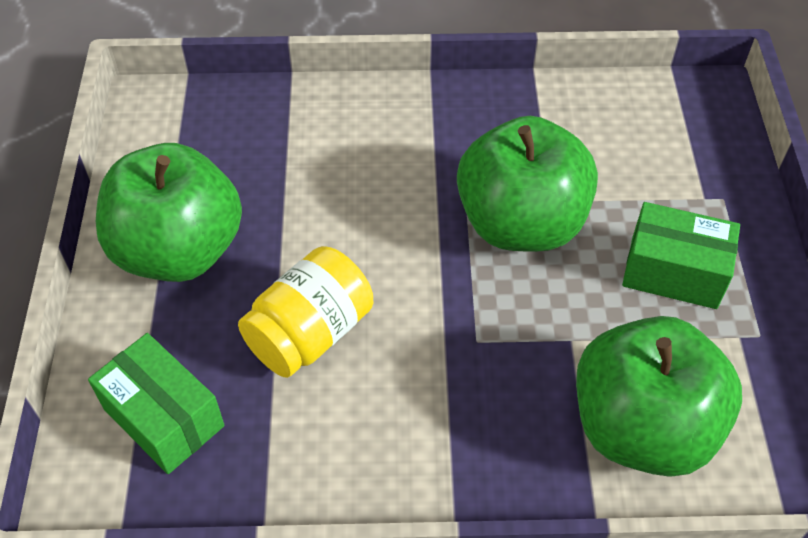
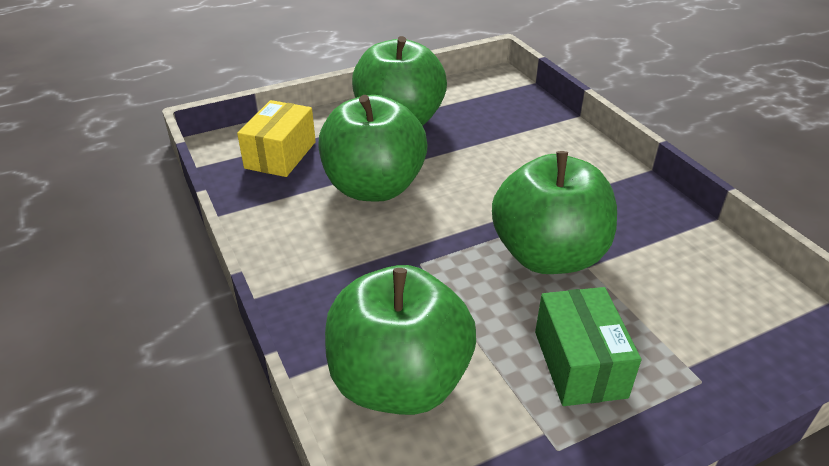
camera: 65 degrees right, 15 degrees down
green box [88,333,225,474] -> yellow box [237,100,316,177]
yellow jar [238,246,373,378] -> green apple [319,95,428,201]

